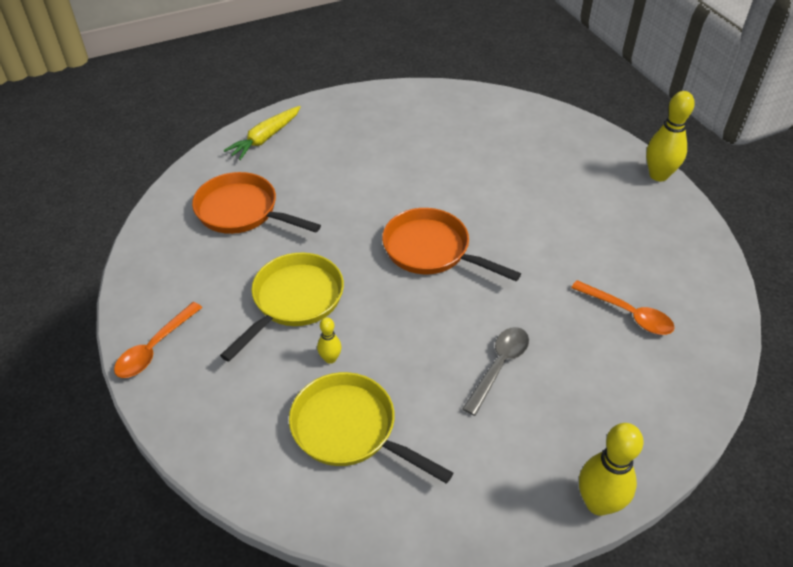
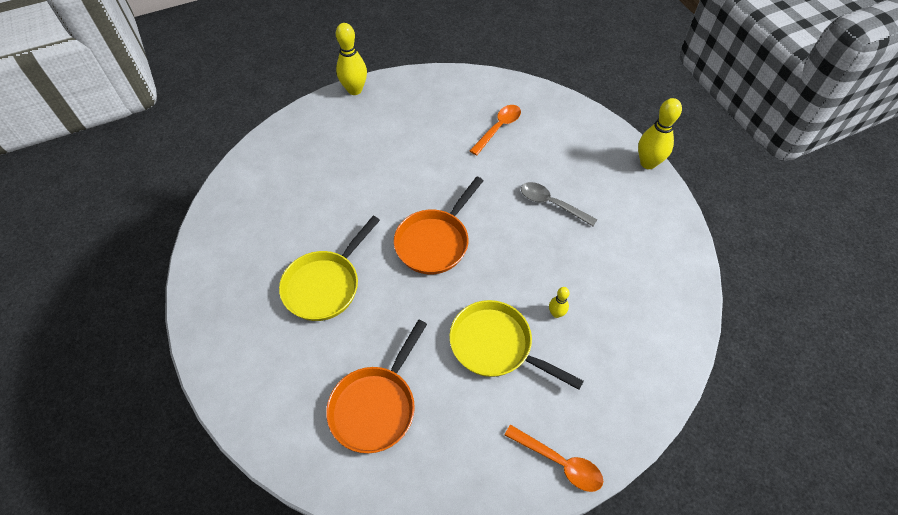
camera: 90 degrees left, 10 degrees up
yellow carrot [223,106,301,160] -> none
yellow pan [289,372,453,484] -> yellow pan moved to [279,216,380,321]

